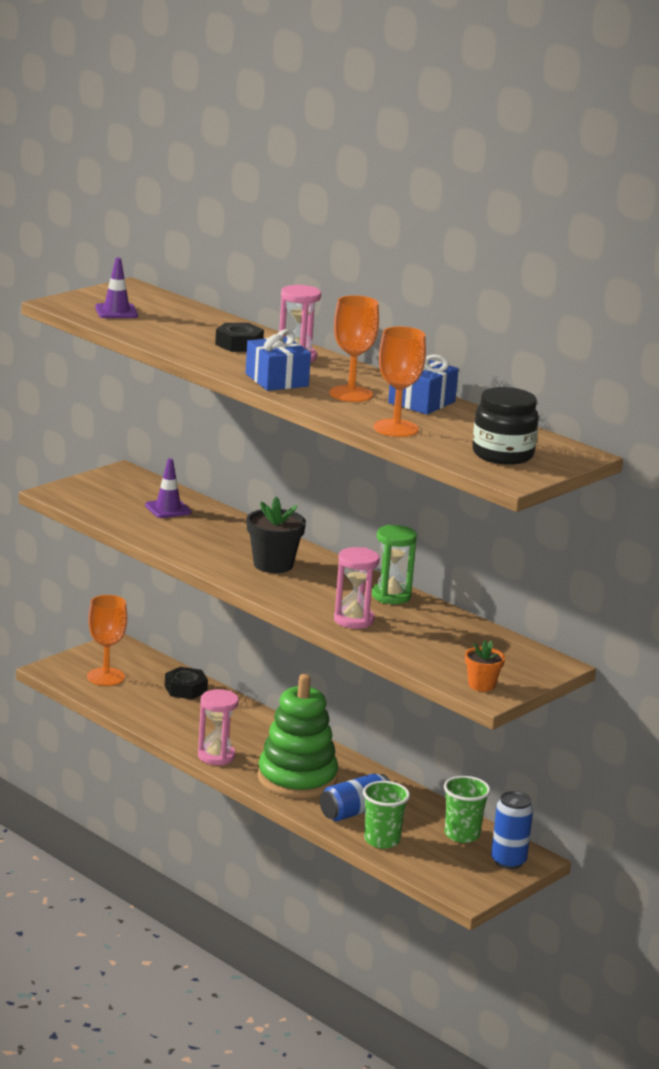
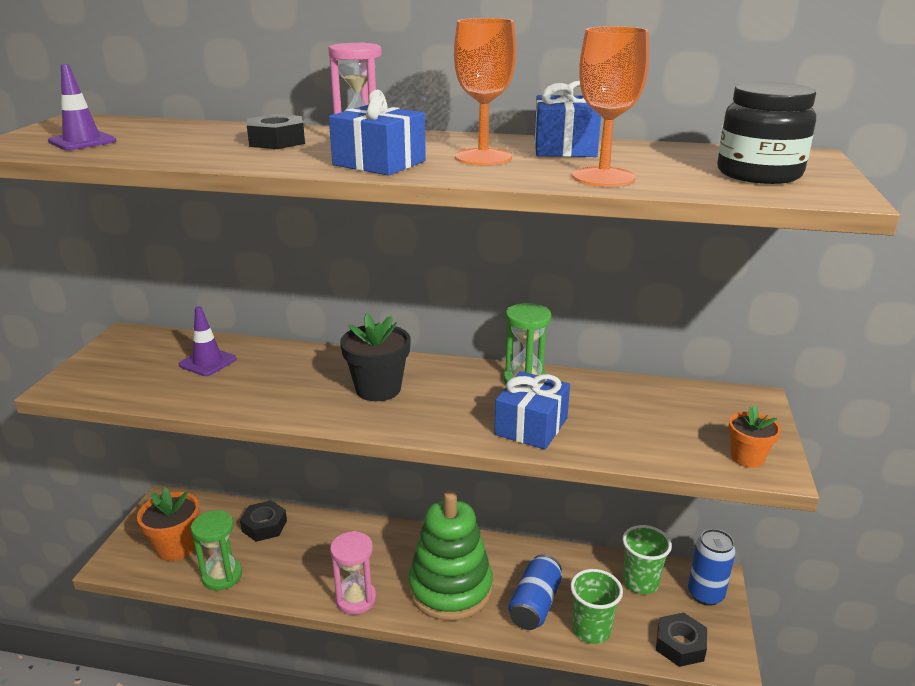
camera: 30 degrees left, 5 degrees up
orange goblet [87,595,127,686] -> orange flower pot [137,487,200,561]
pink hourglass [334,547,380,629] -> blue gift [494,371,570,450]
none -> green hourglass [191,510,242,590]
none -> black nut [656,613,707,667]

